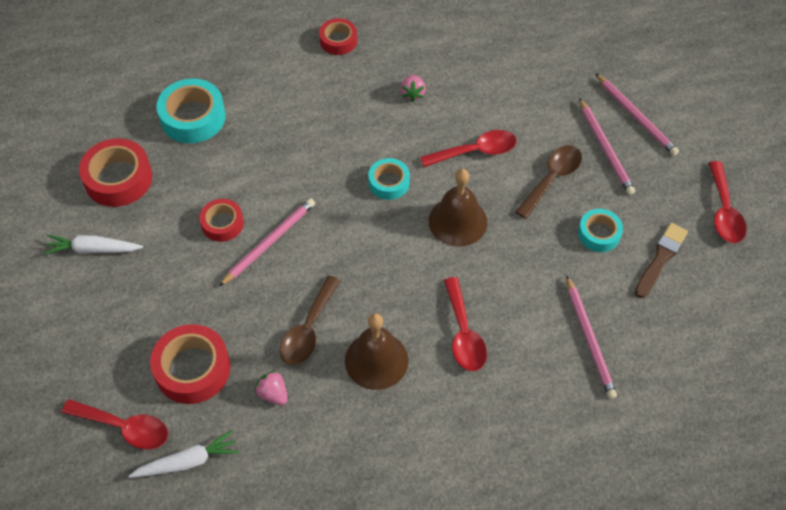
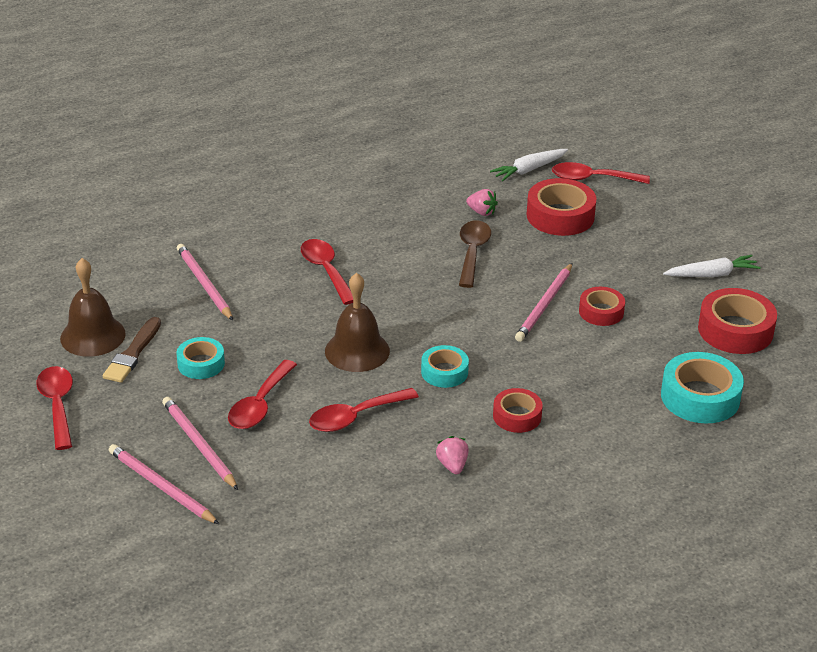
camera: 165 degrees right, 20 degrees down
red tape [319,18,357,55] -> red tape moved to [493,388,543,433]
brown bell [345,313,408,390] -> brown bell moved to [60,258,126,357]
brown spoon [515,145,582,219] -> red spoon [228,360,297,429]

